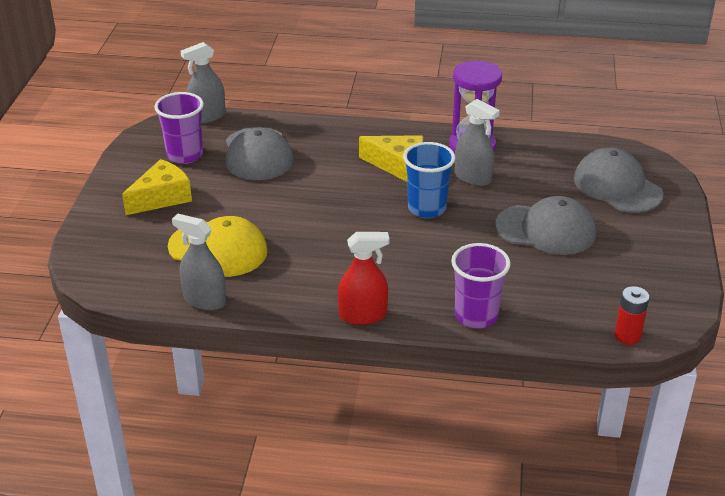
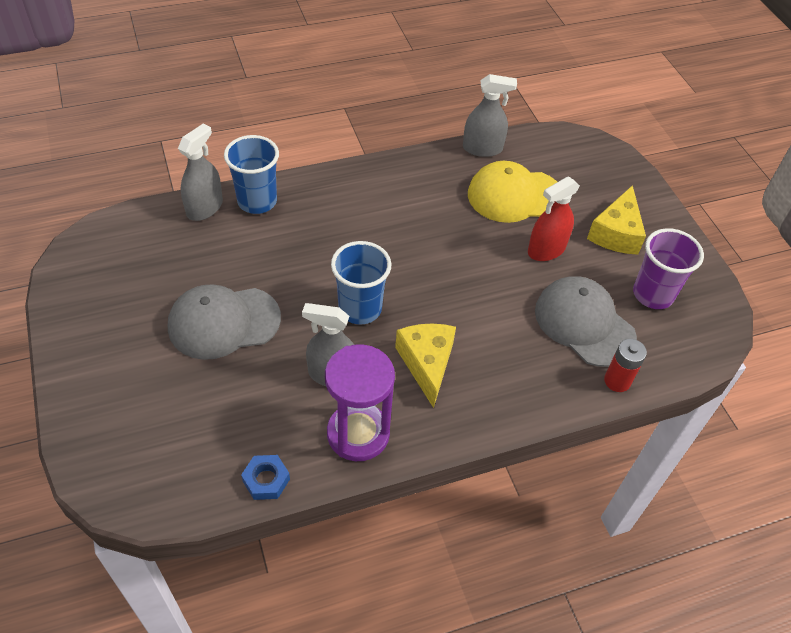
camera: 150 degrees right, 15 degrees up
grey spray bottle [181,42,225,124] -> grey spray bottle moved to [178,123,223,221]
red spray bottle [338,232,389,325] -> red spray bottle moved to [528,176,580,261]
yellow cheese [359,135,423,182] -> yellow cheese turned 90 degrees clockwise [395,324,456,408]
purple cup [451,243,511,329] -> blue cup [224,135,279,214]
grey cap [574,147,664,213] -> none
red battery [614,286,649,345] -> red battery moved to [604,339,647,392]
none -> blue nut [241,455,290,500]

